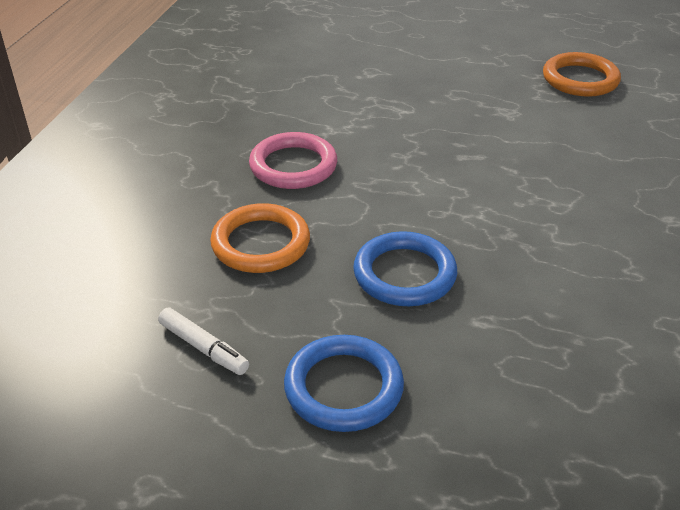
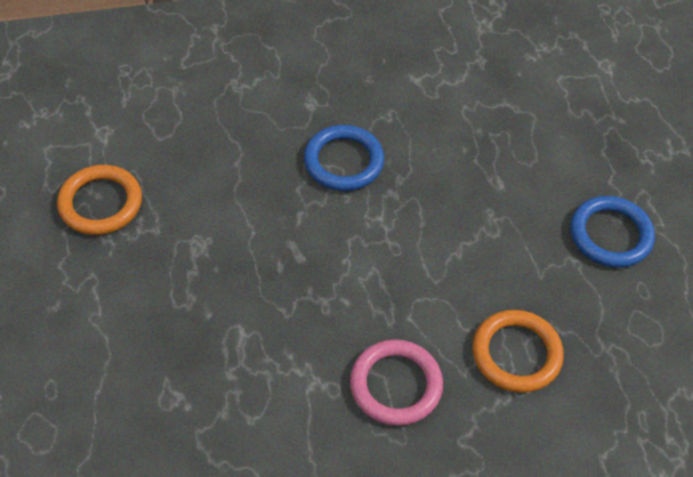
camera: 120 degrees left, 15 degrees up
white marker [158,308,249,375] -> none
blue ring [353,231,457,306] -> blue ring moved to [304,125,384,191]

